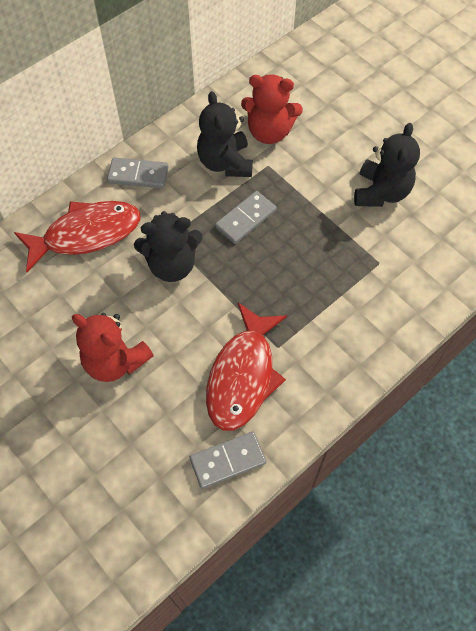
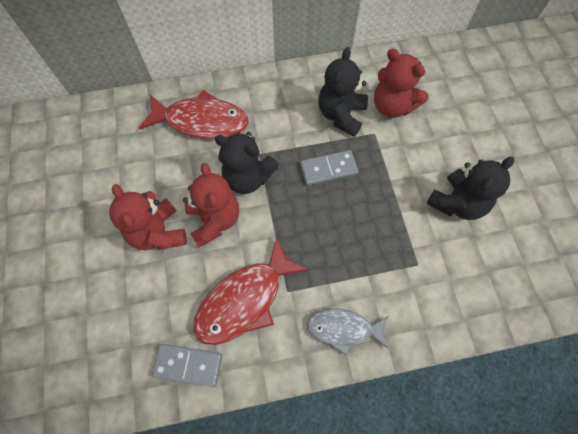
camera: 30 degrees right, 5 degrees up
grey domino [107,157,168,188] -> none
none -> red teddy bear [183,163,239,248]
none -> grey fish [307,309,388,355]

